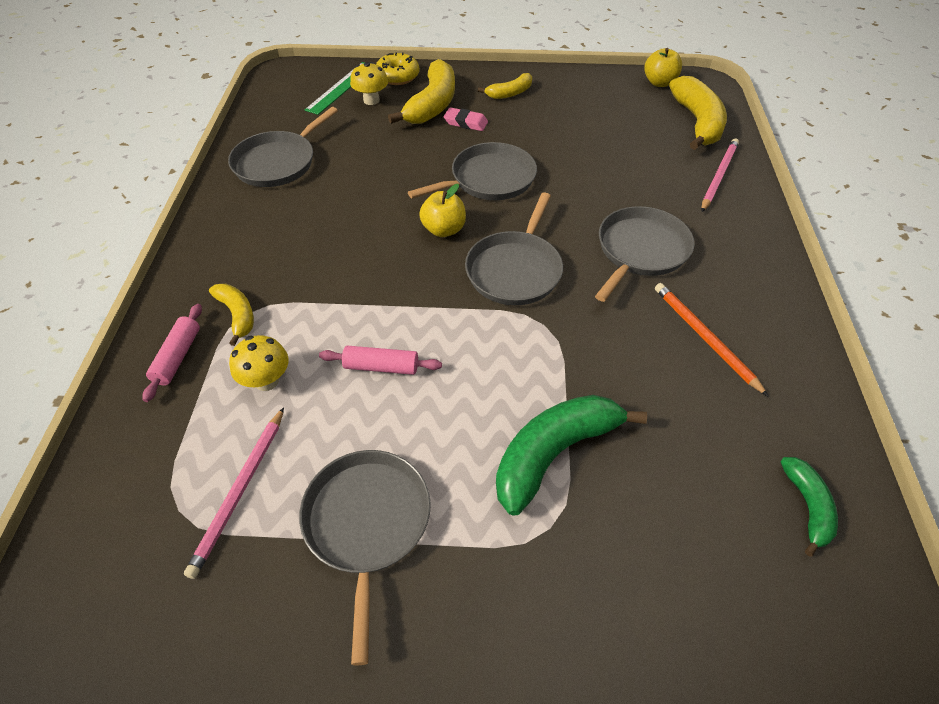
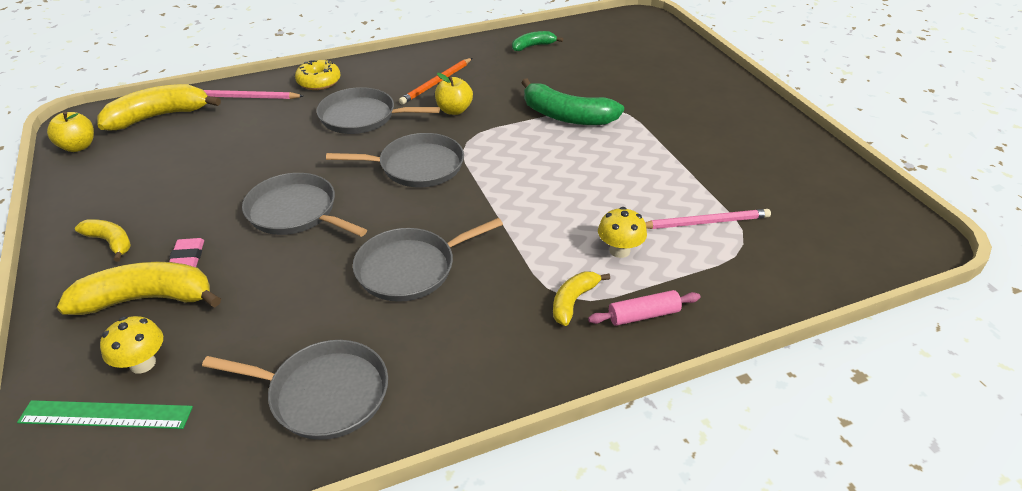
camera: 115 degrees left, 10 degrees down
grey pan [299,450,431,665] -> grey pan moved to [353,218,503,302]
pink rolling pin [319,346,442,375] -> none
yellow donut [376,53,419,85] -> yellow donut moved to [295,60,341,90]
yellow apple [419,184,466,237] -> yellow apple moved to [435,73,473,115]

